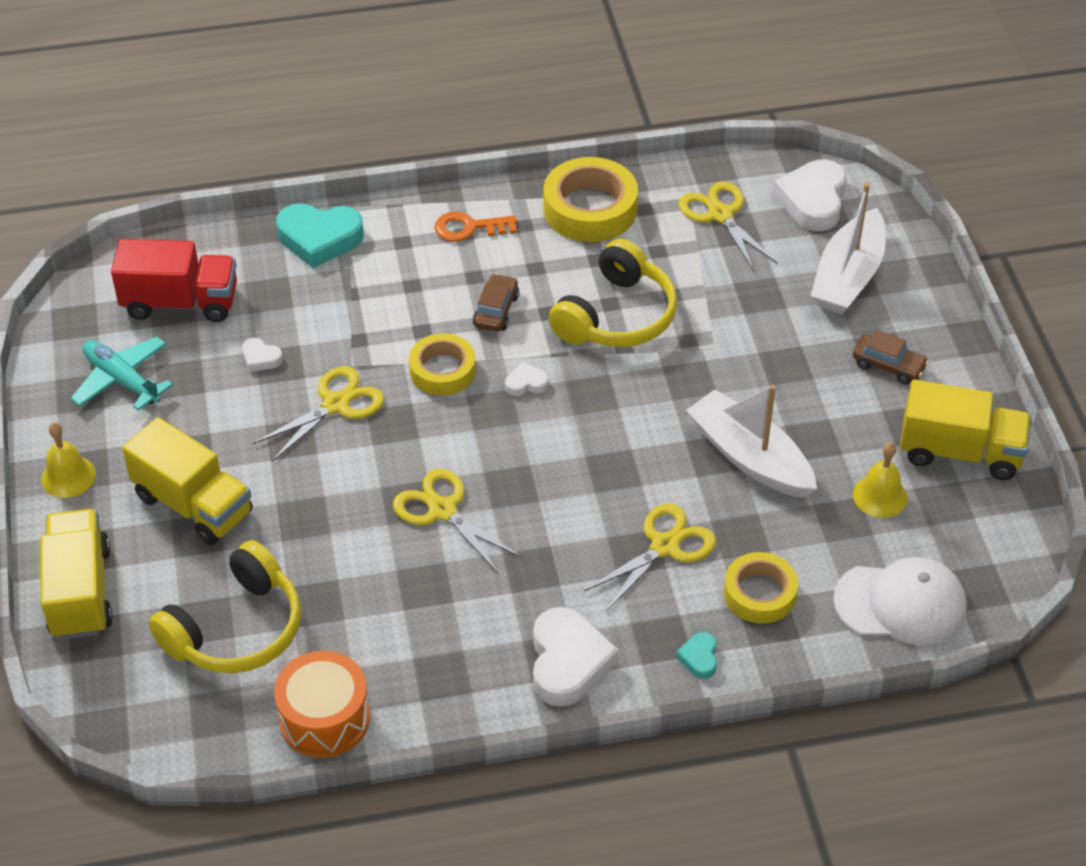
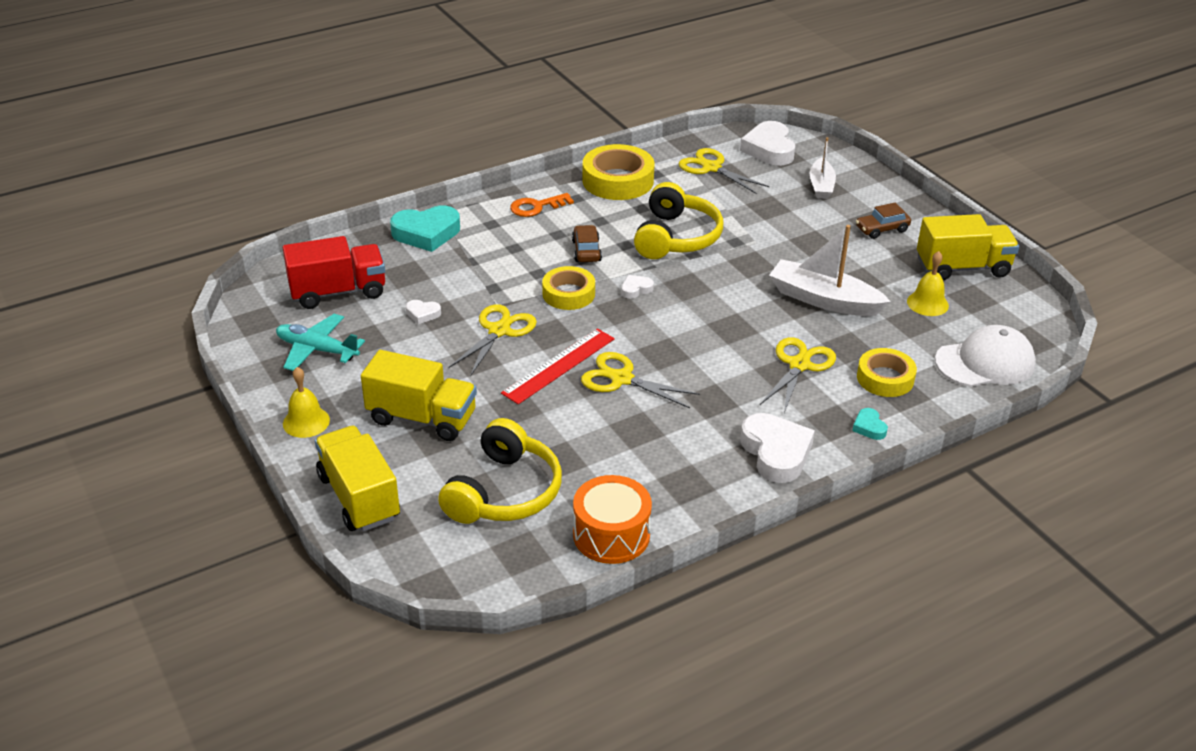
camera: 20 degrees left, 10 degrees down
white boat [811,183,886,314] -> white boat [810,137,836,199], size x0.62
brown car [853,330,929,385] -> brown car turned 150 degrees clockwise [856,202,911,239]
none -> red ruler [501,329,615,404]

